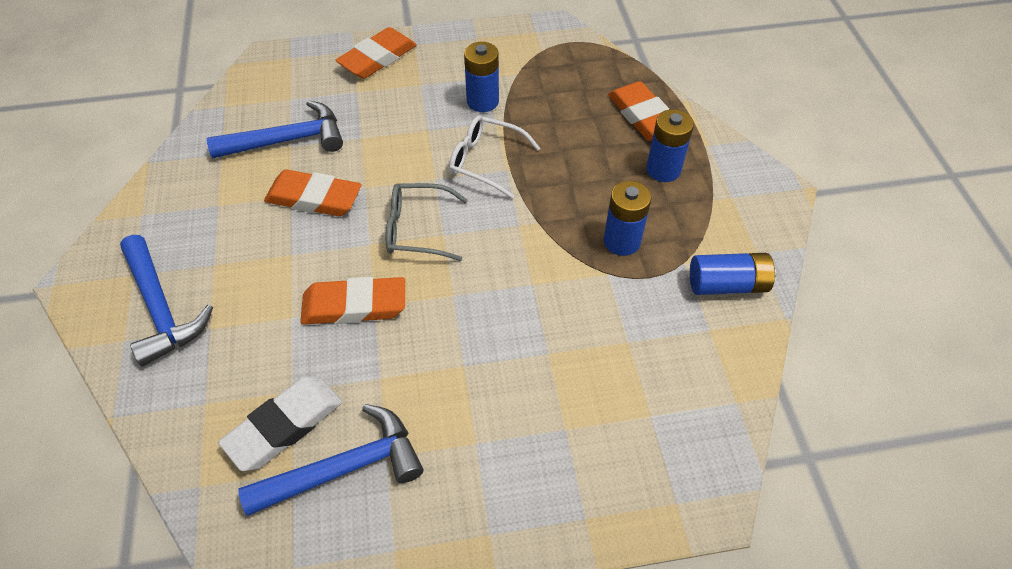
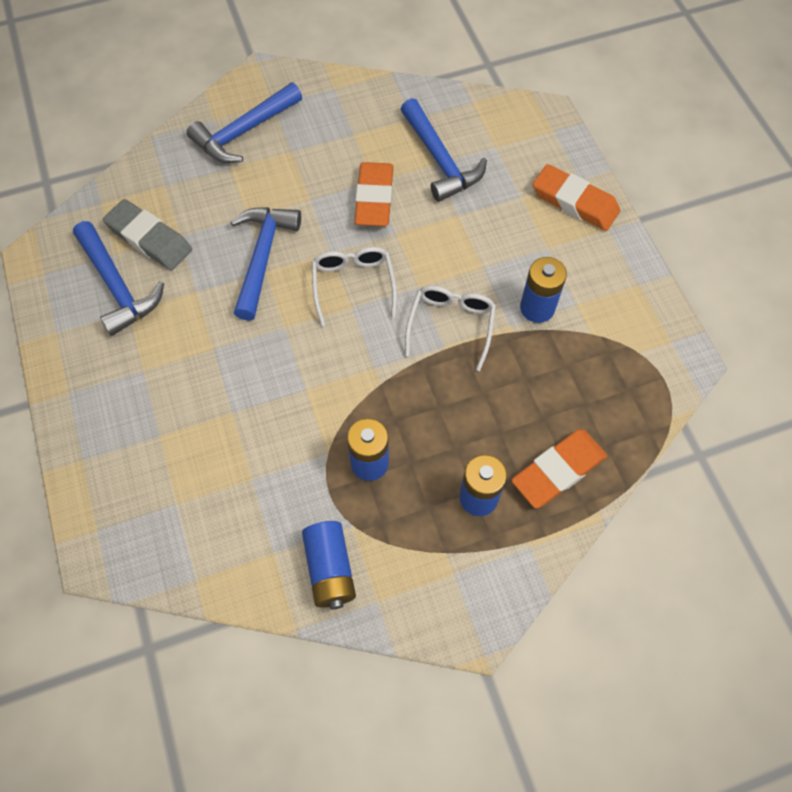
camera: 80 degrees right, 10 degrees up
white eraser [218,376,342,471] -> grey eraser [103,199,192,270]
orange eraser [300,277,405,325] -> blue hammer [230,207,301,321]
grey glasses [386,183,468,261] -> white glasses [312,247,397,326]

